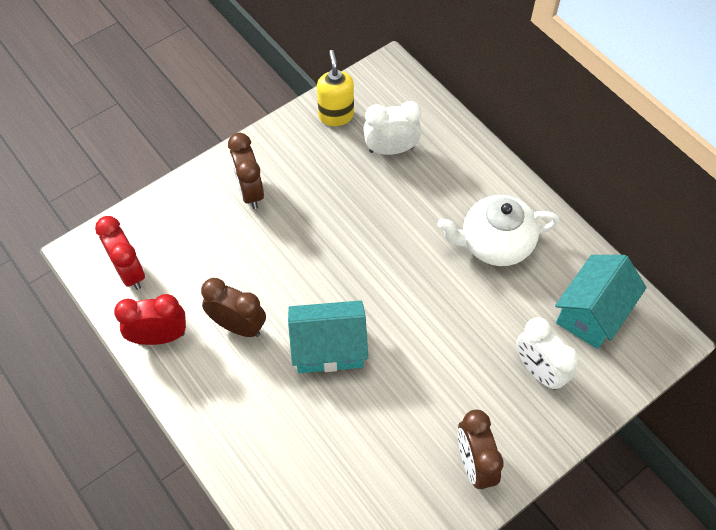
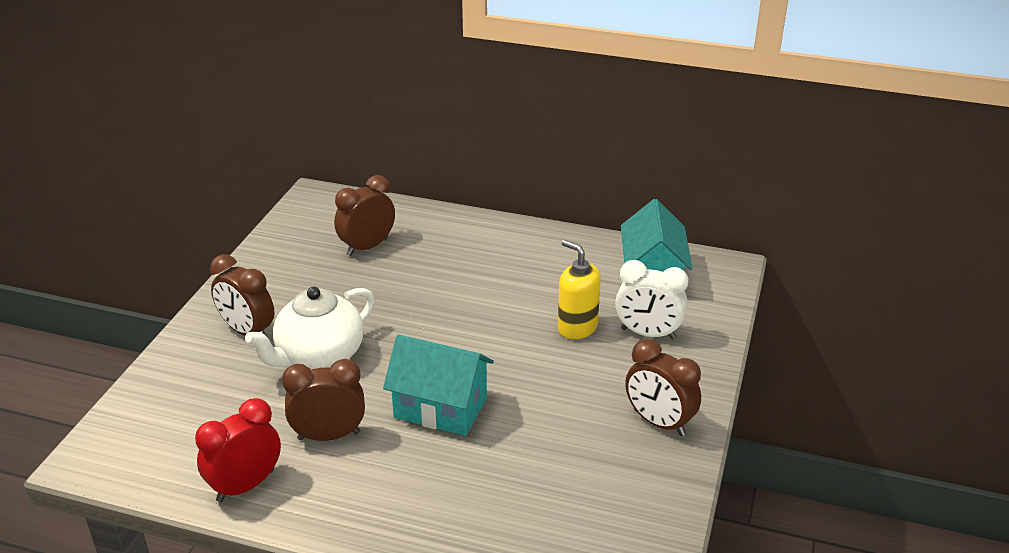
camera: 35 degrees left, 25 degrees down
red clock [95,216,145,290] -> none
turquoise house [288,300,368,373] -> turquoise house turned 60 degrees clockwise [383,334,494,436]
yellow soap dispenser [317,50,354,126] -> yellow soap dispenser moved to [558,240,601,339]
white clock [363,101,421,155] -> brown clock [334,175,395,256]
white teapot [438,195,560,266] -> white teapot moved to [245,287,375,370]

